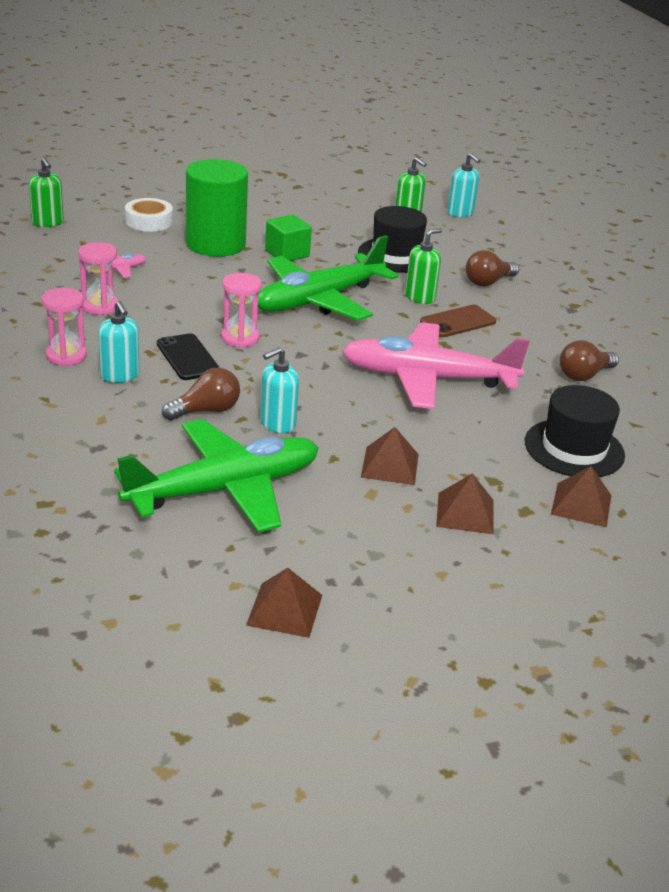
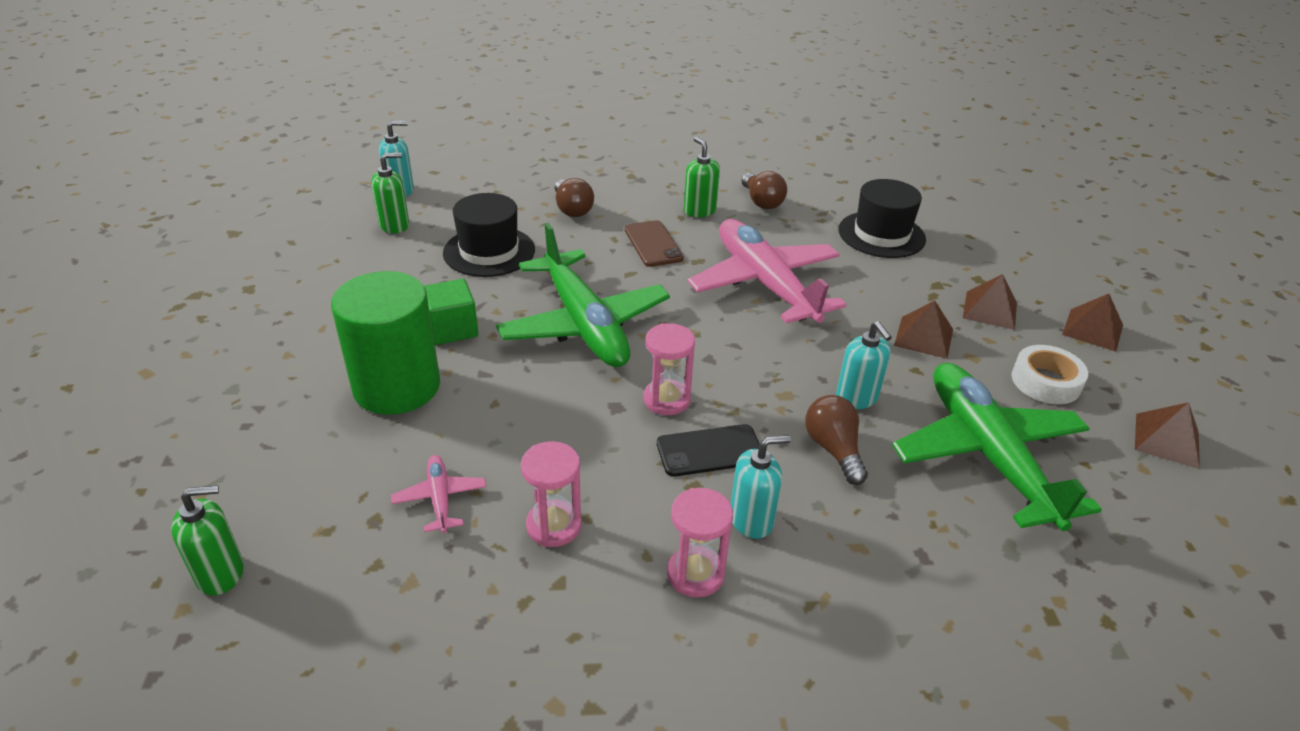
camera: 75 degrees left, 5 degrees up
white tape [125,198,173,232] -> white tape moved to [1012,345,1088,404]
pink plane [342,322,530,409] -> pink plane turned 135 degrees clockwise [688,219,846,324]
green soap dispenser [405,228,442,304] -> green soap dispenser moved to [684,137,720,217]
brown pyramid [551,466,611,527] -> brown pyramid moved to [1062,294,1123,352]

